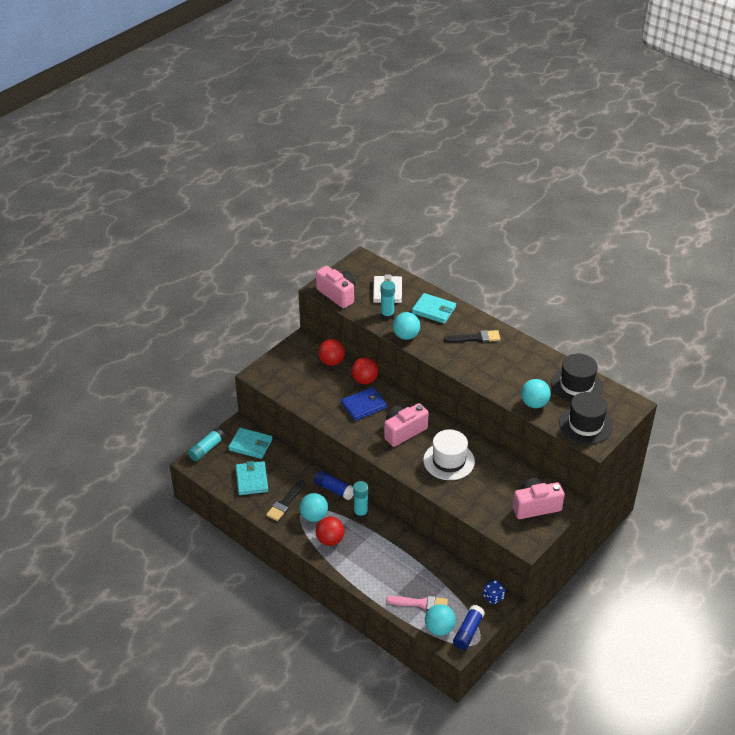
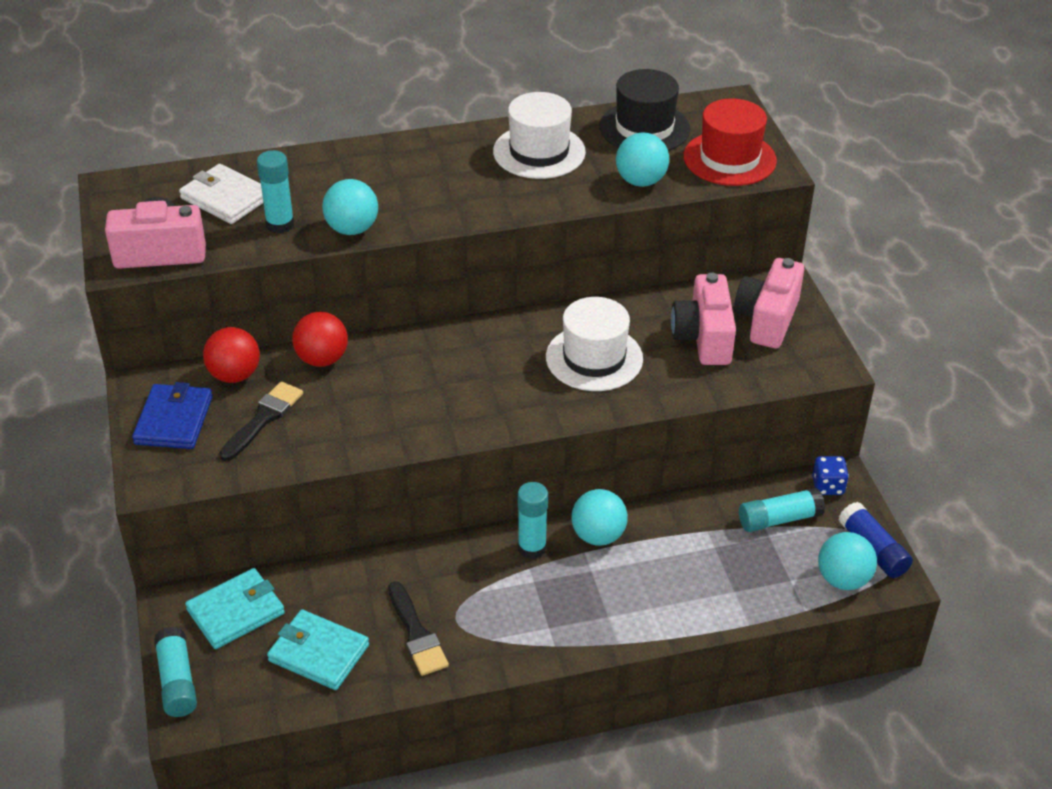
camera: 55 degrees left, 0 degrees up
turquoise ball [300,493,328,522] -> turquoise ball moved to [571,489,628,546]
blue glue stick [314,470,354,500] -> none
red ball [316,517,345,546] -> none
blue wallet [341,387,387,421] -> blue wallet moved to [132,382,213,449]
pink camera [384,403,429,447] -> pink camera moved to [671,273,736,365]
pink brush [386,596,448,611] -> none
turquoise wallet [412,293,456,324] -> none
black brush [444,330,500,343] -> black brush moved to [220,381,303,461]
black hat [559,392,613,444] -> red hat [683,98,777,186]
none -> white hat [493,92,586,179]
none -> turquoise glue stick [739,488,825,532]

